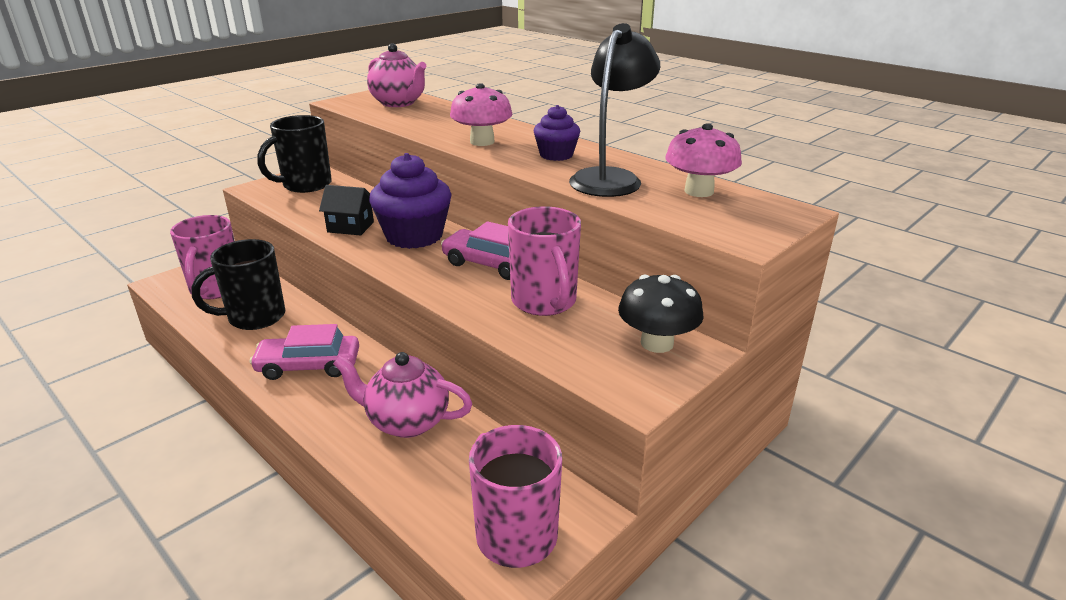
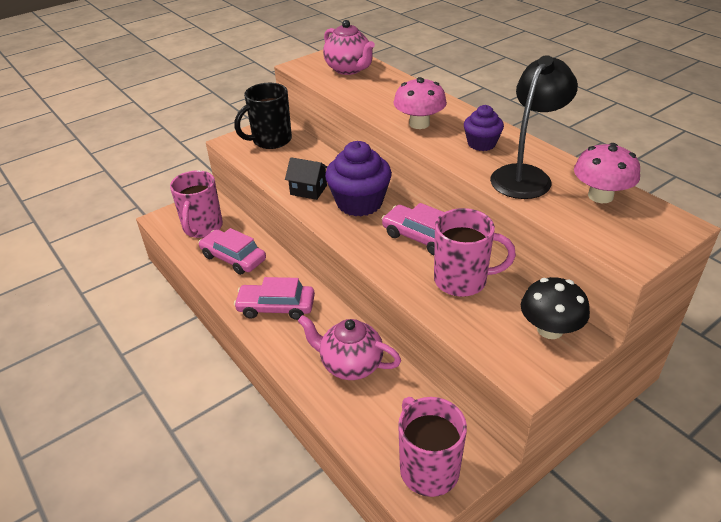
camera: 10 degrees right, 10 degrees up
black mug [191,239,286,330] -> pink car [199,228,266,275]
pink mug [508,206,581,316] -> pink mug turned 75 degrees counterclockwise [434,208,516,297]

